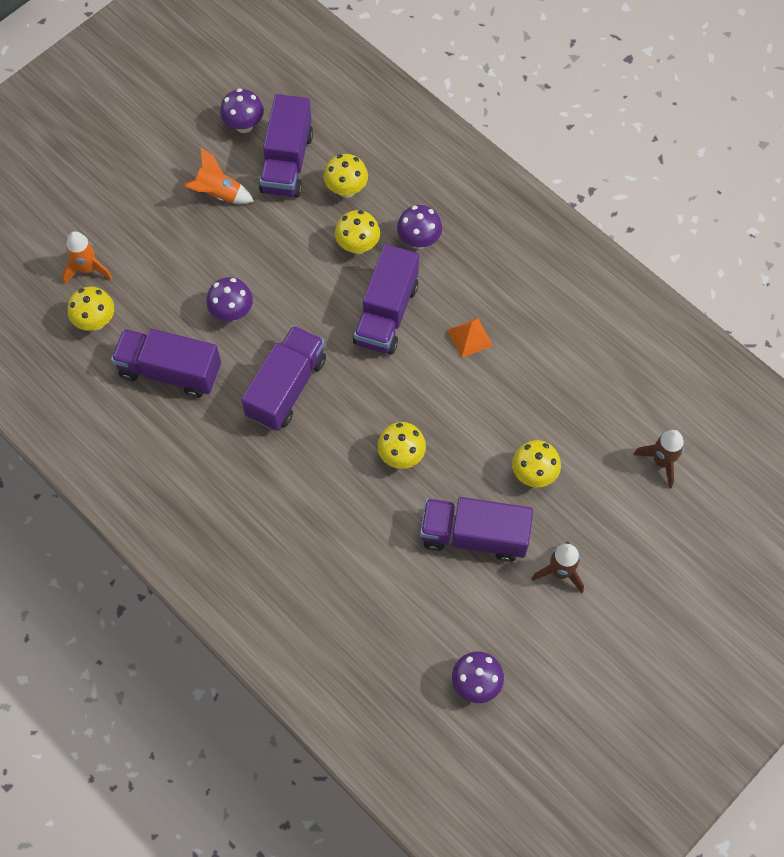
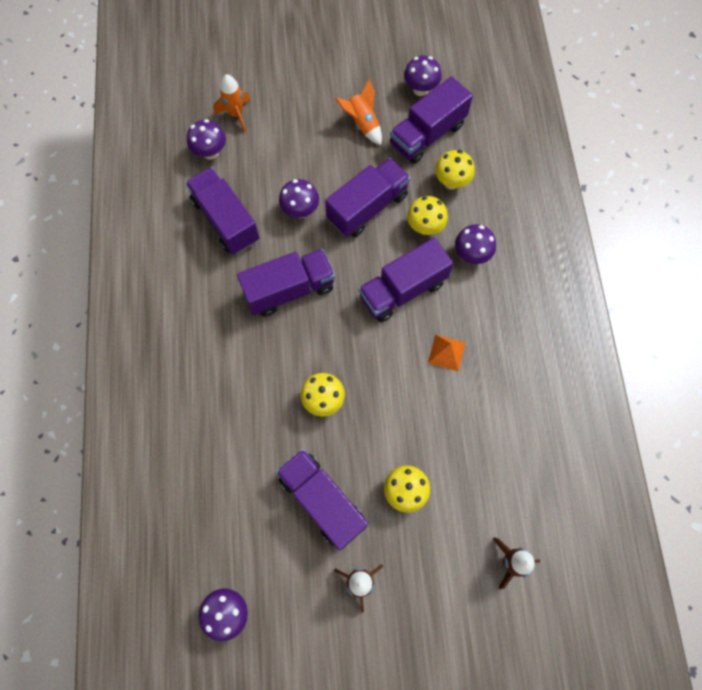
camera: 40 degrees right, 5 degrees up
yellow mushroom [68,286,114,331] -> purple mushroom [187,119,226,160]
none -> purple truck [325,158,410,237]

